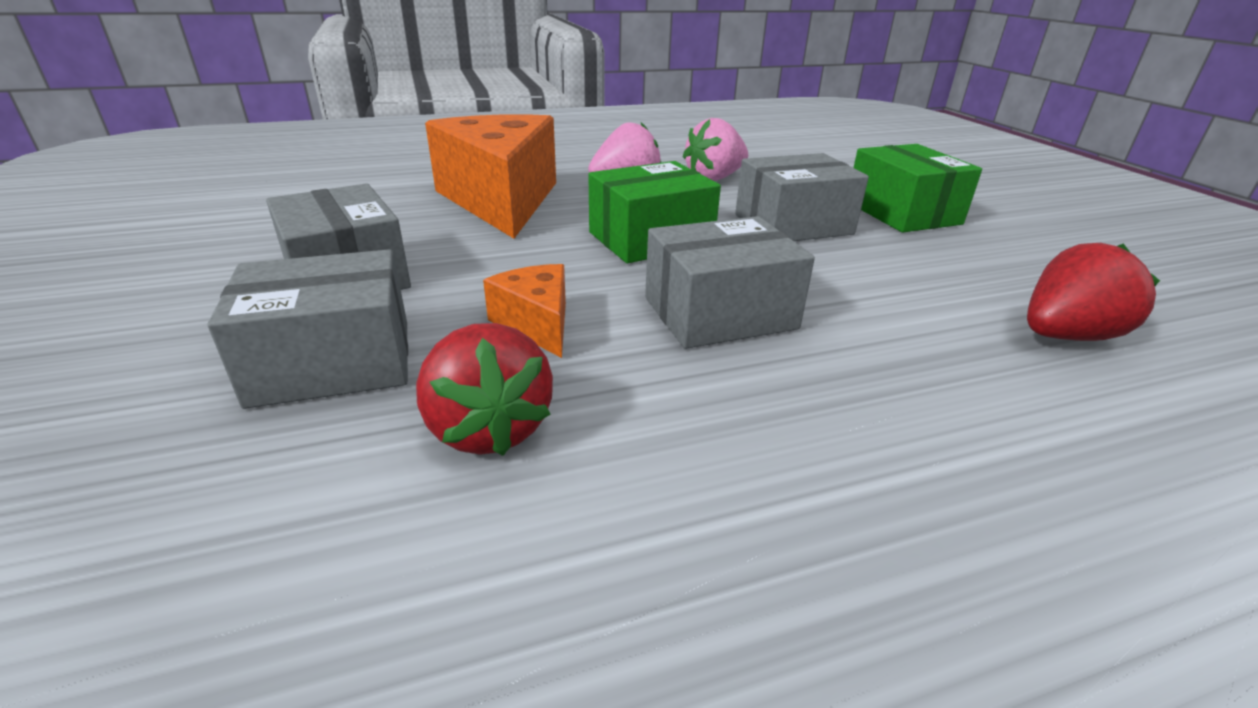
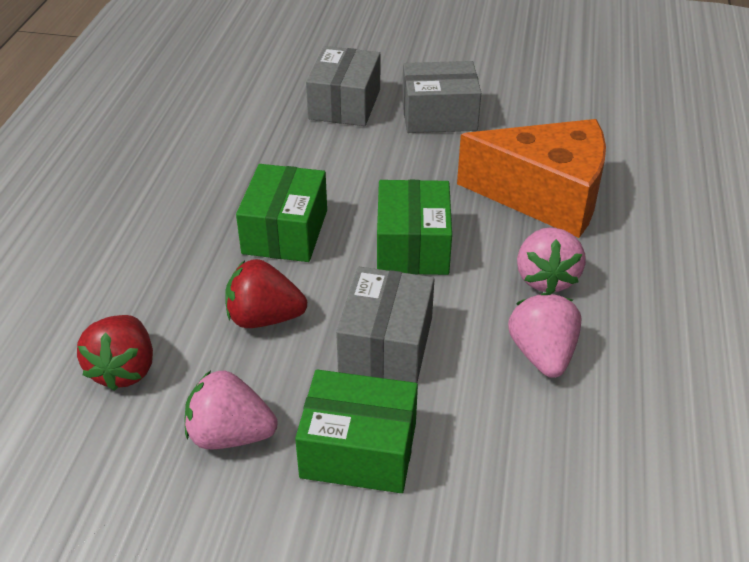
camera: 120 degrees right, 10 degrees up
red strawberry [416,323,553,456] -> red strawberry moved to [225,259,307,328]
orange cheese [483,264,566,358] -> none
grey box [645,216,815,349] -> green box [236,164,327,262]
none -> pink strawberry [184,370,278,449]

